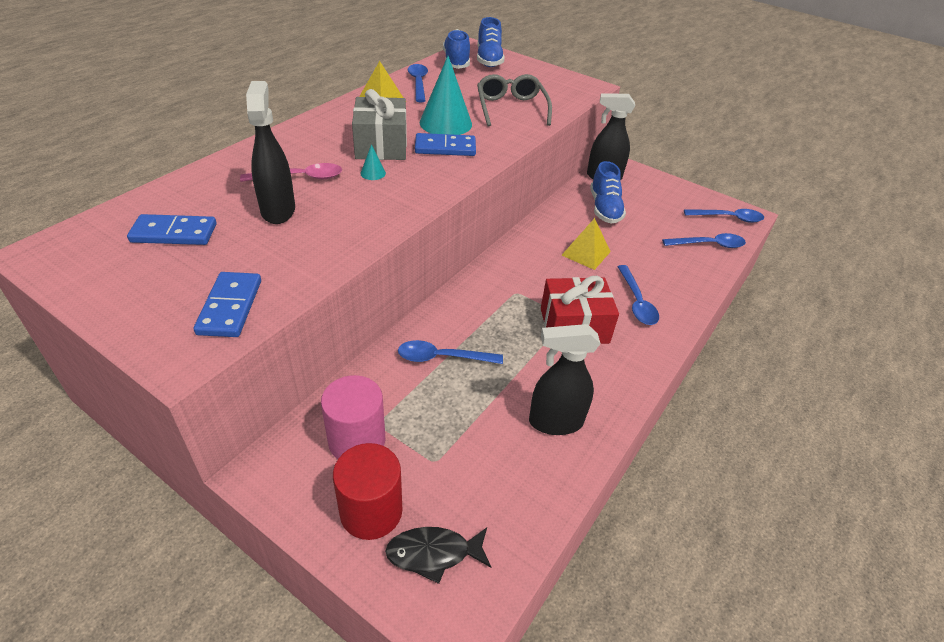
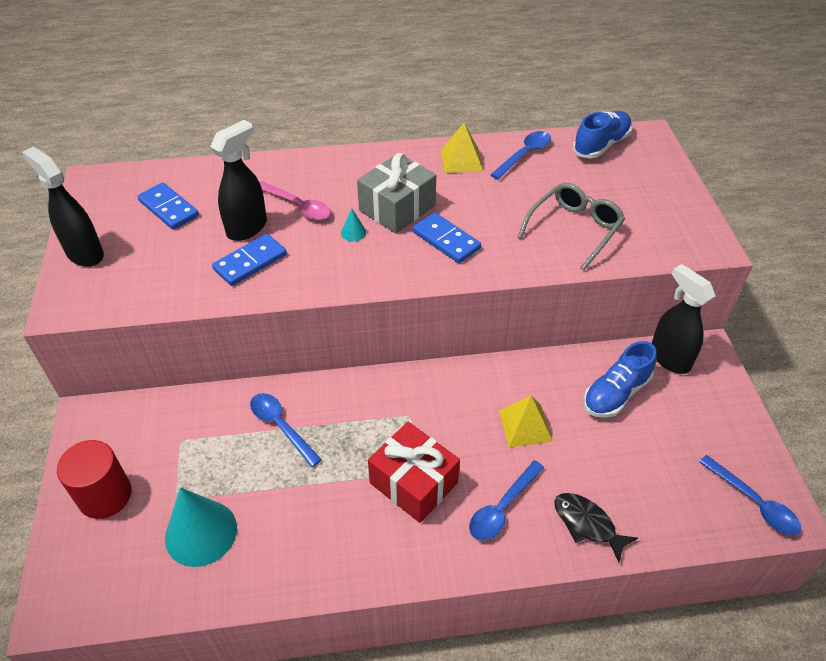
camera: 50 degrees right, 5 degrees up
blue domino [194,272,261,337] -> blue domino moved to [212,234,287,286]
pink cylinder [321,375,385,459] -> none
black fish [385,527,491,584] -> black fish moved to [554,493,638,563]
turquoise cone [420,56,472,135] -> turquoise cone moved to [165,487,237,567]
blue shoe [477,17,505,67] -> none
black spray bottle [529,324,601,435] -> black spray bottle moved to [22,147,104,267]
blue spoon [662,233,746,248] -> none

